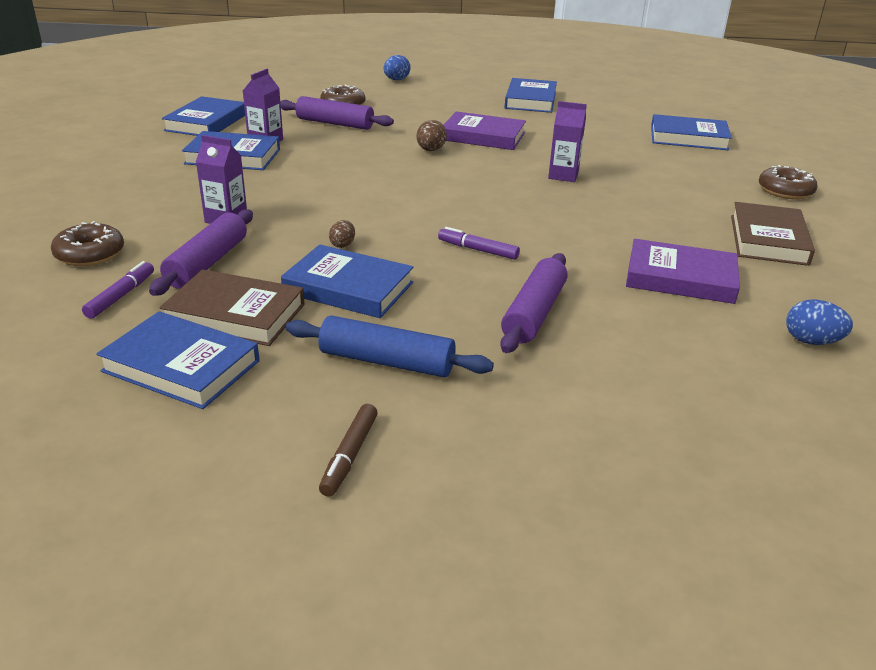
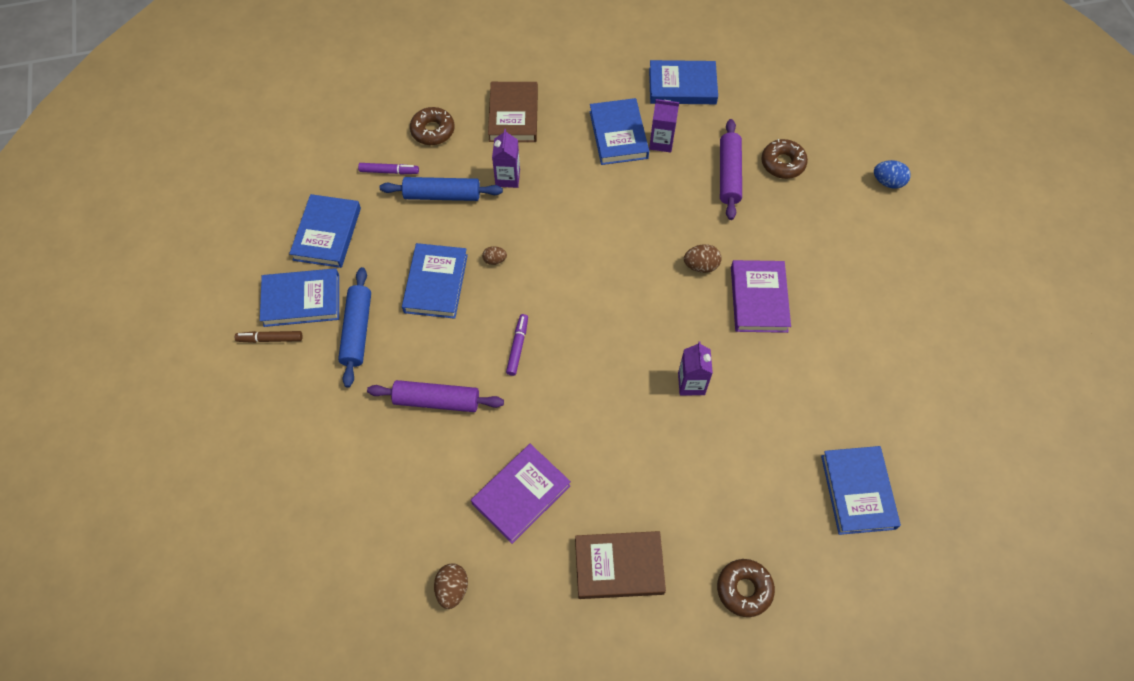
camera: 75 degrees right, 30 degrees up
purple rolling pin [149,209,253,296] -> blue rolling pin [380,177,503,201]
brown book [160,269,305,346] -> brown book moved to [488,82,538,142]
blue book [505,78,557,113] -> blue book moved to [260,268,339,327]
purple book [626,239,740,304] -> purple book turned 45 degrees clockwise [471,444,571,544]
blue egg [786,299,853,345] -> brown egg [434,563,468,609]

